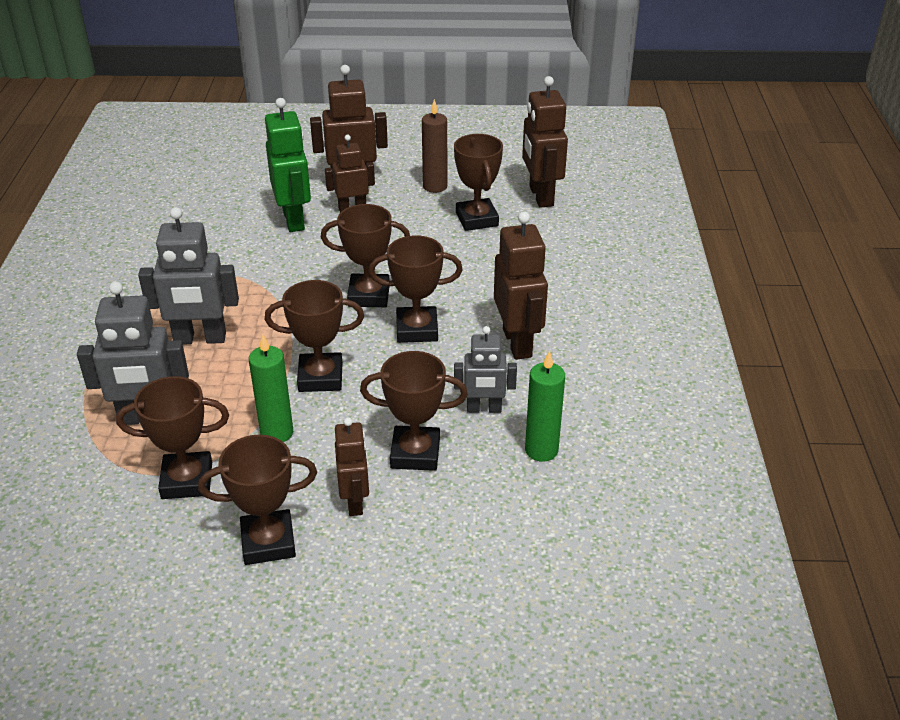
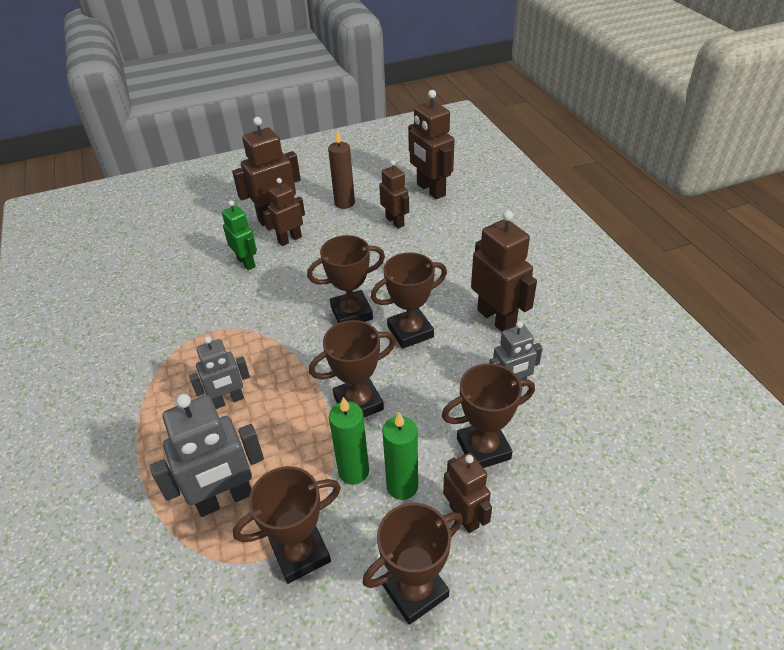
camera: 20 degrees left, 5 degrees up
grey robot [138,207,239,345] -> grey robot [189,337,250,409], size x0.63
green robot [265,98,311,232] -> green robot [222,200,257,270], size x0.63
brown trophy [454,134,503,231] -> brown robot [379,160,409,229]
green candle [525,351,565,462] -> green candle moved to [382,412,418,500]

